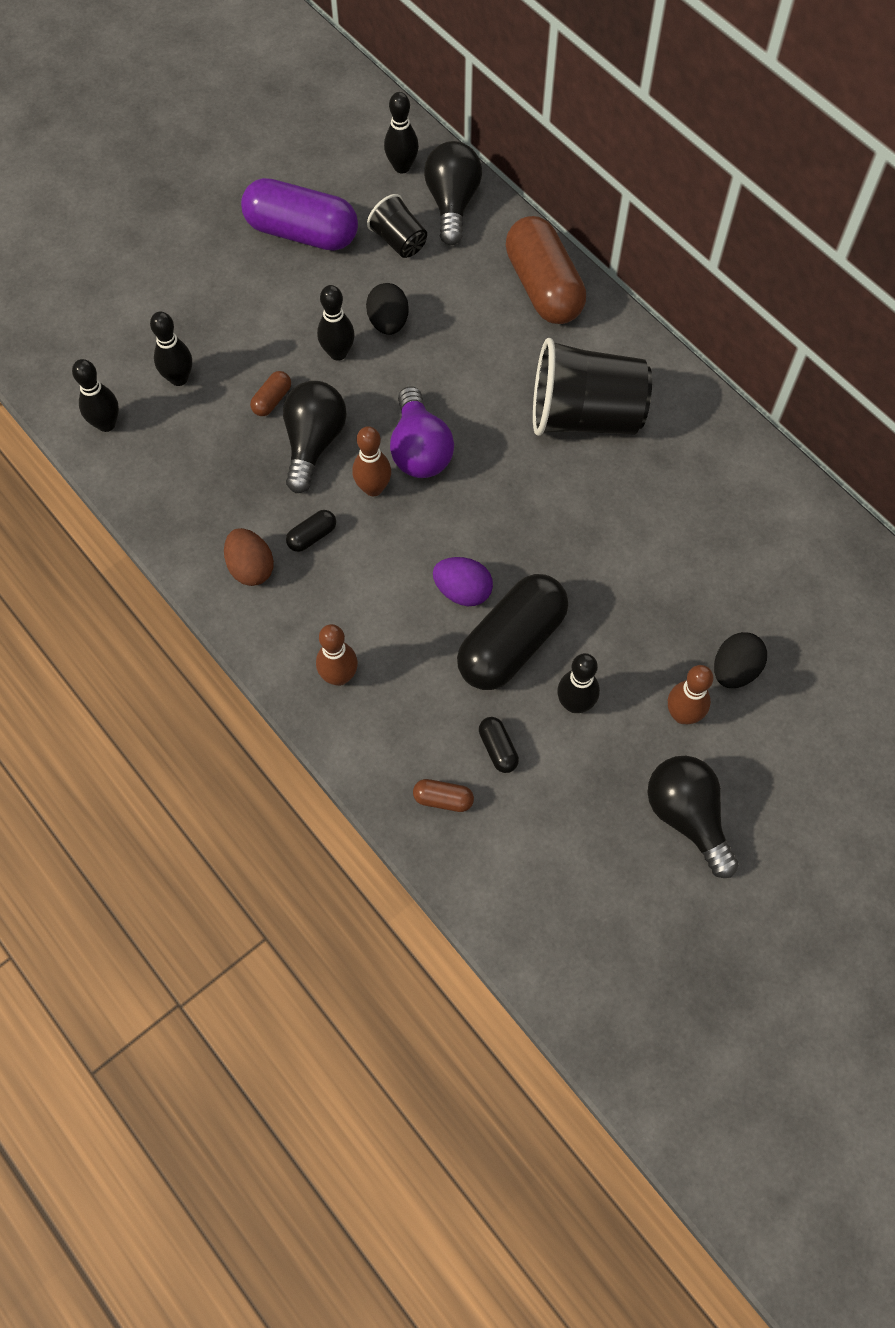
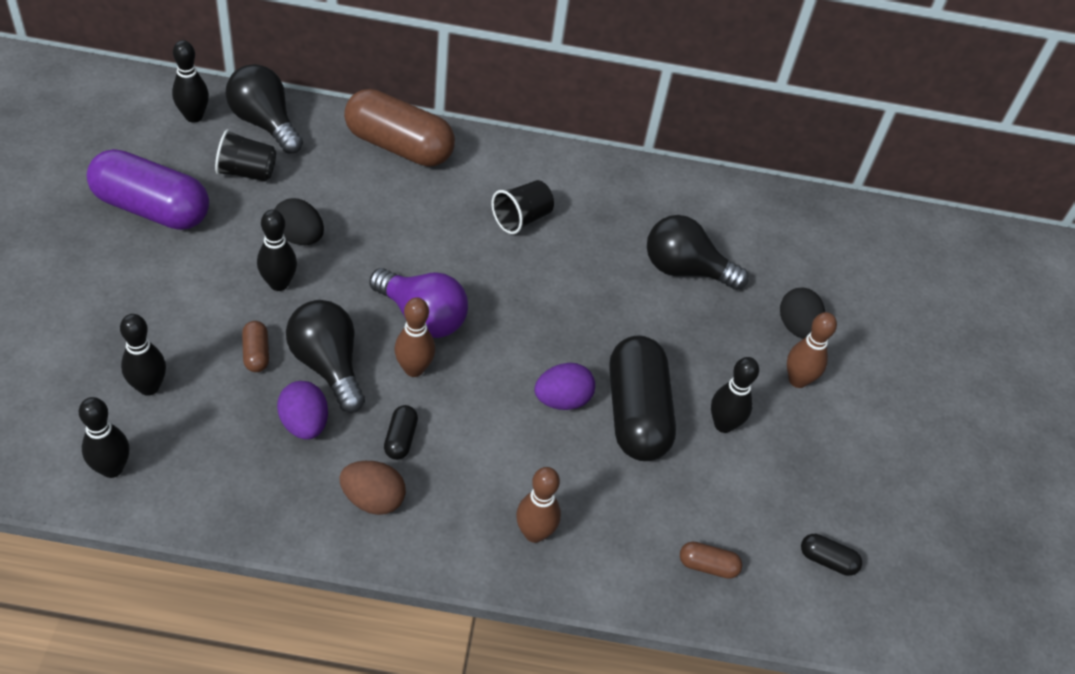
camera: 50 degrees left, 15 degrees down
purple capsule [241,178,358,251] -> purple capsule turned 45 degrees clockwise [87,149,209,230]
brown capsule [413,779,474,812] -> brown capsule turned 45 degrees clockwise [680,541,742,579]
black capsule [479,717,519,773] -> black capsule moved to [801,534,862,576]
black cup [533,338,652,436] -> black cup [492,180,554,234], size x0.51
black light bulb [647,756,739,878] -> black light bulb moved to [647,215,749,290]
none -> purple egg [277,381,328,440]

